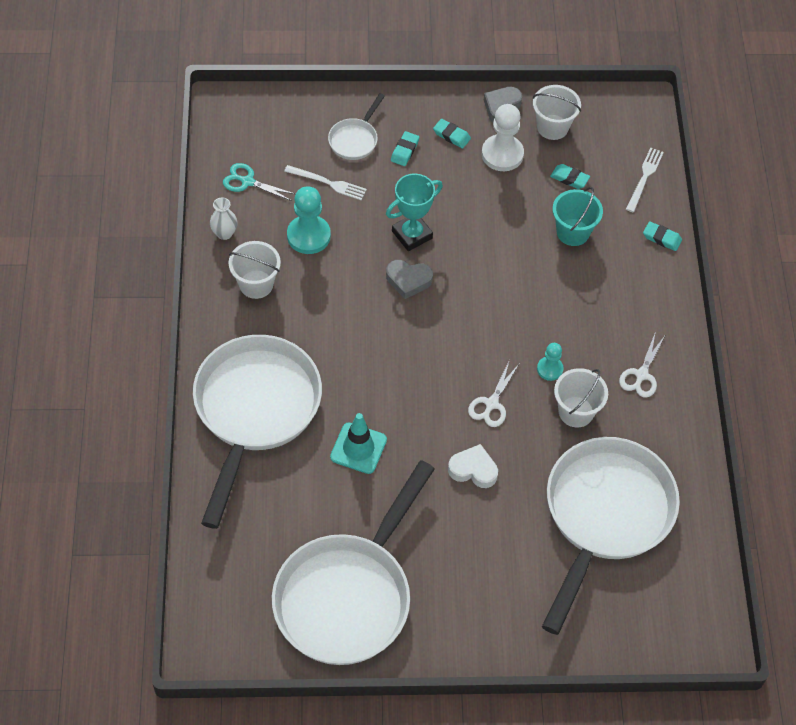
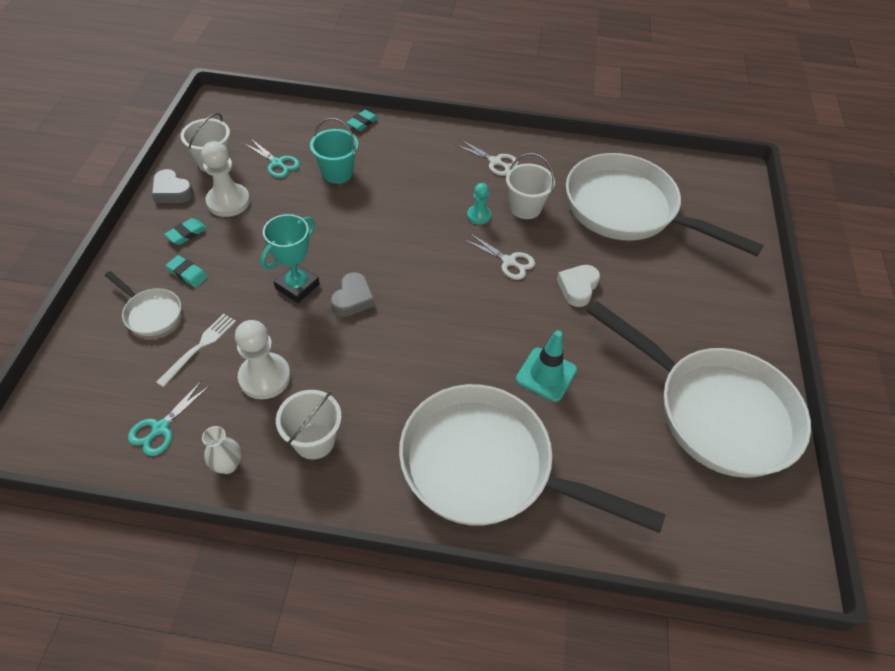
camera: 80 degrees left, 5 degrees down
turquoise pawn [287,186,331,254] -> white pawn [235,320,291,399]
turquoise trophy [386,174,443,251] -> turquoise trophy turned 60 degrees clockwise [260,214,320,303]
turquoise eraser [550,164,590,189] -> turquoise scissors [243,138,300,178]
white fork [626,147,664,212] -> none

